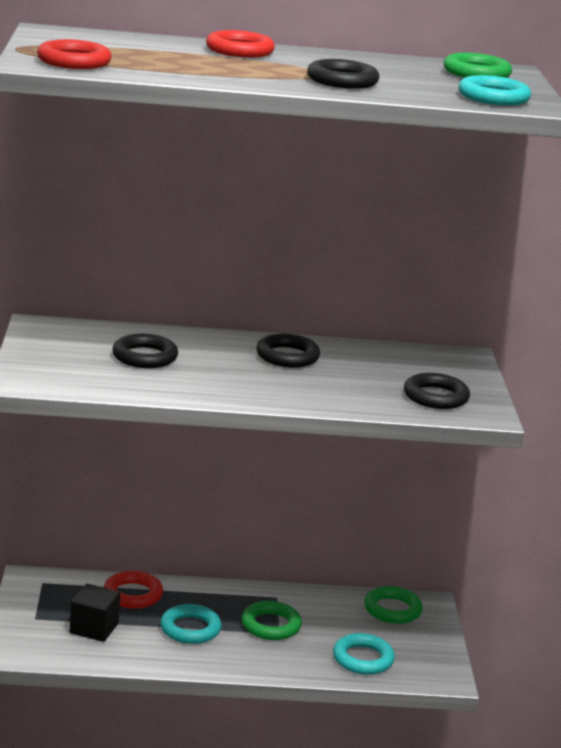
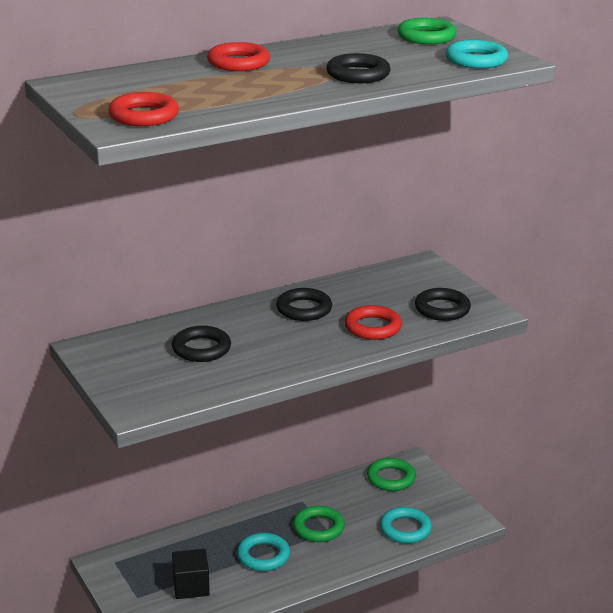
camera: 25 degrees left, 5 degrees up
red ring [104,571,163,609] -> red ring moved to [345,305,402,340]

